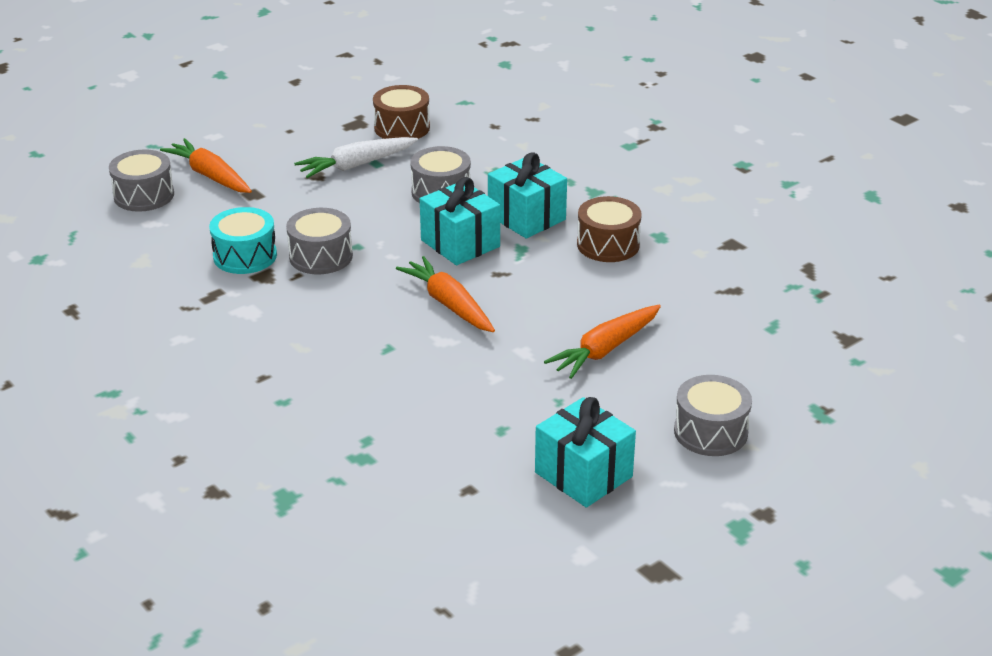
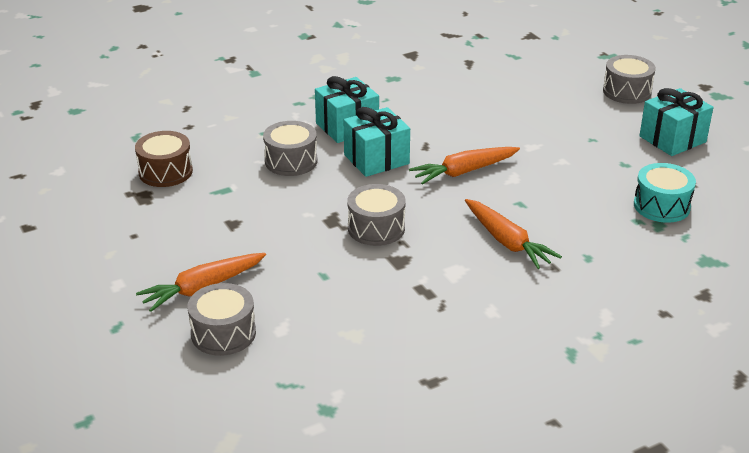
camera: 80 degrees left, 0 degrees up
turquoise drum [209,207,277,274] -> turquoise drum moved to [634,163,696,223]
white carrot [294,137,418,178] -> none
orange carrot [544,305,661,379] -> orange carrot moved to [465,199,562,269]
brown drum [577,196,642,262] -> none

